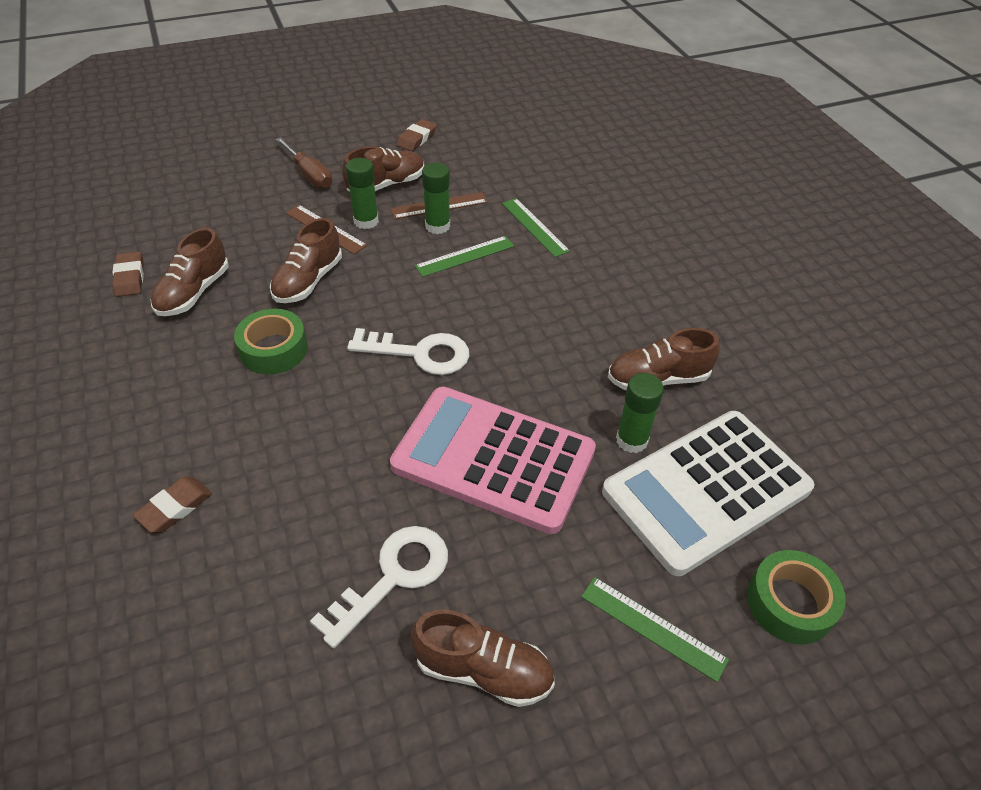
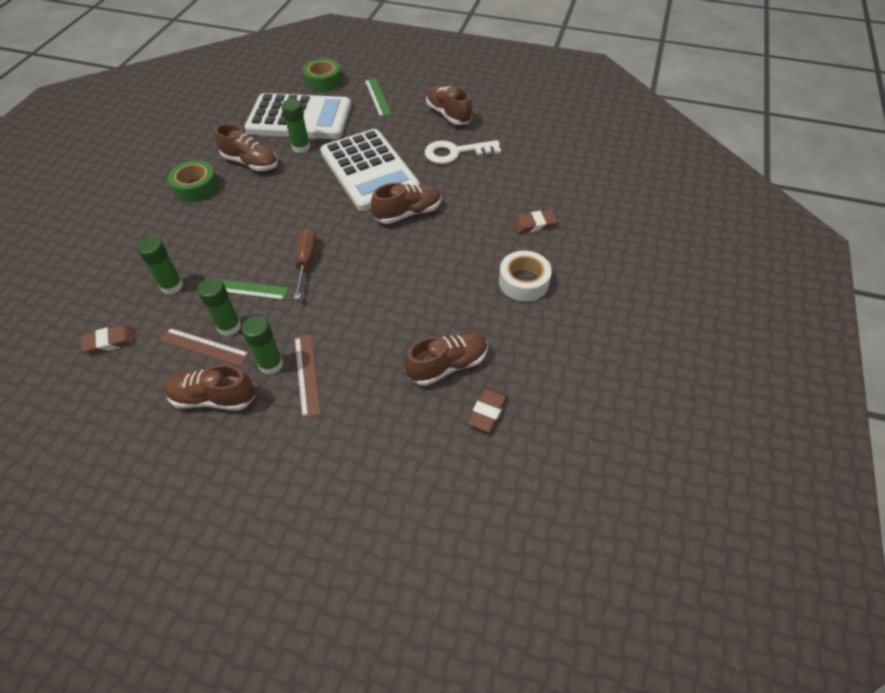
camera: 140 degrees left, 5 degrees up
green tape [234,309,308,375] -> green tape moved to [168,160,219,202]
brown shoe [270,218,342,303] -> brown shoe moved to [371,183,441,224]
brown screwdriver [276,137,332,189] -> brown screwdriver moved to [294,228,317,299]
white key [347,328,469,375] -> none
pink calculator [390,387,596,534] -> white calculator [320,129,420,211]
brown eraser [396,119,437,151] -> brown eraser moved to [81,325,135,354]
green ruler [502,198,570,257] -> green glue stick [137,237,183,295]
none -> white tape [499,251,552,301]

